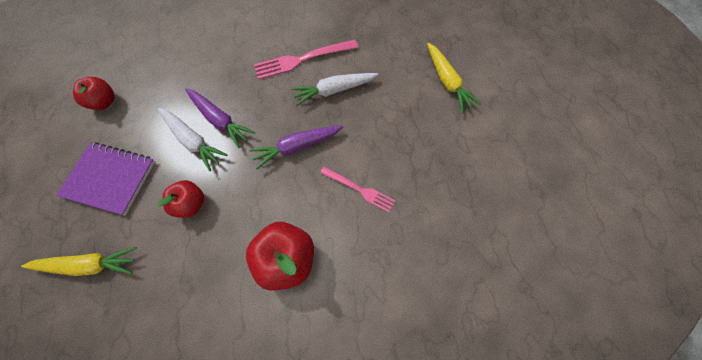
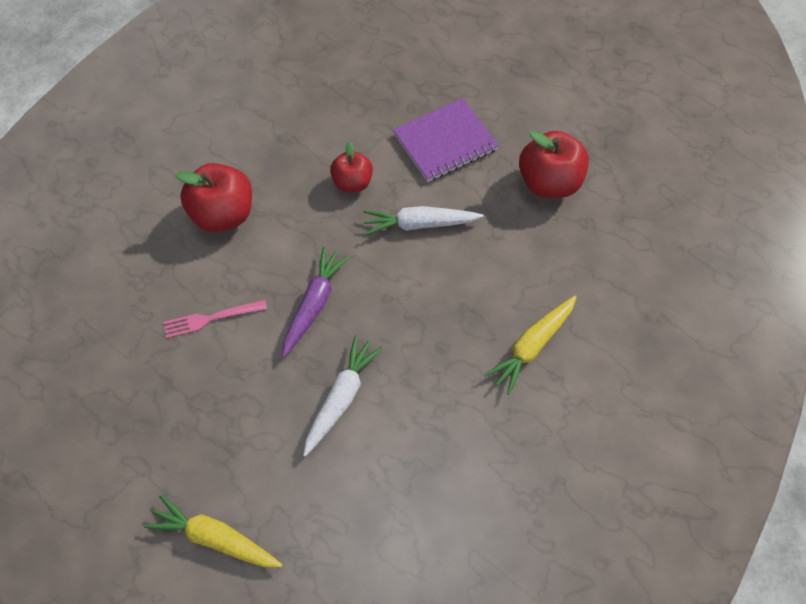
camera: 135 degrees right, 5 degrees down
yellow carrot [21,247,137,276] -> yellow carrot moved to [484,296,576,395]
red apple [73,77,115,110] -> red apple [519,131,589,198], size x1.60
purple carrot [185,89,255,148] -> none
pink fork [254,40,358,80] -> none

